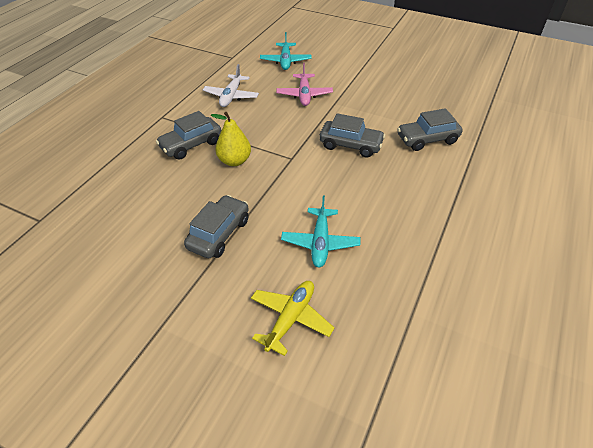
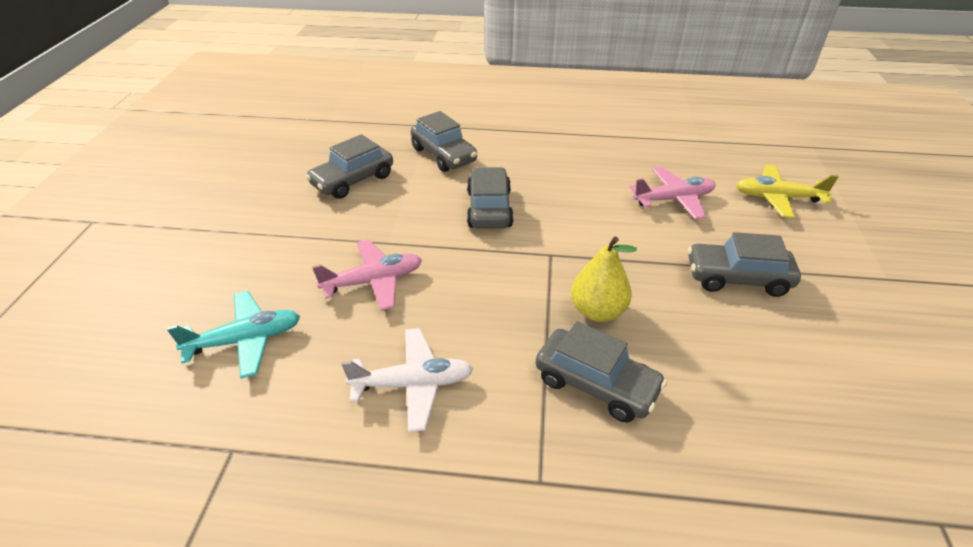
camera: 110 degrees left, 5 degrees down
turquoise plane [281,196,360,267] -> pink plane [629,167,716,220]
none -> grey car [306,134,393,199]

